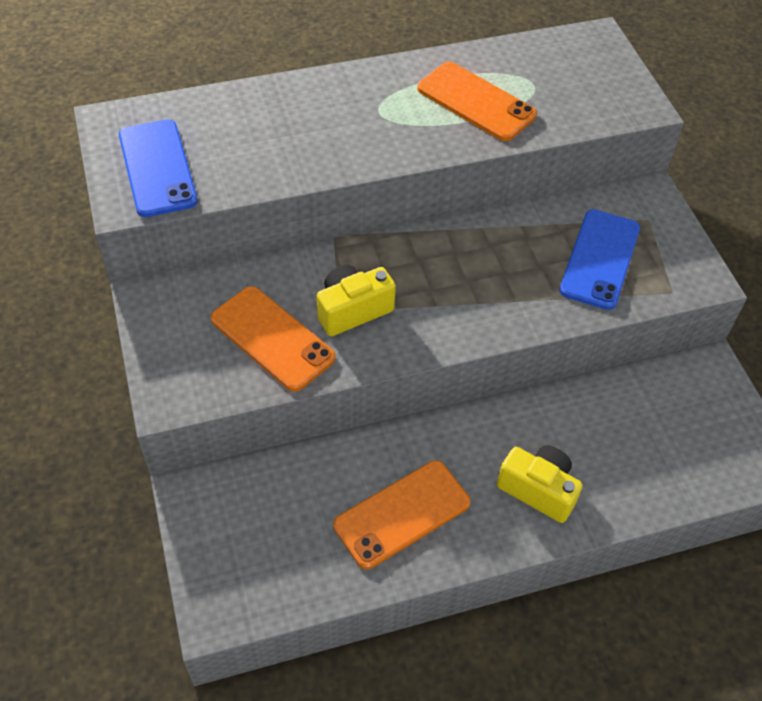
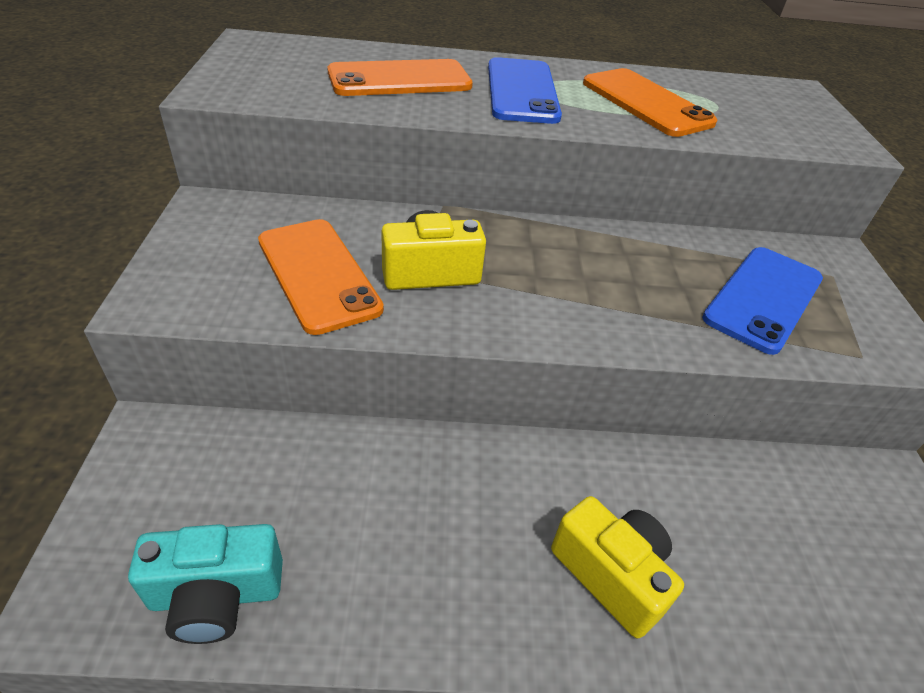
camera: 15 degrees right, 10 degrees down
blue phone [119,119,198,217] -> blue phone moved to [488,57,562,124]
orange phone [333,460,471,569] -> orange phone moved to [327,59,473,96]
none -> turquoise camera [128,524,283,644]

